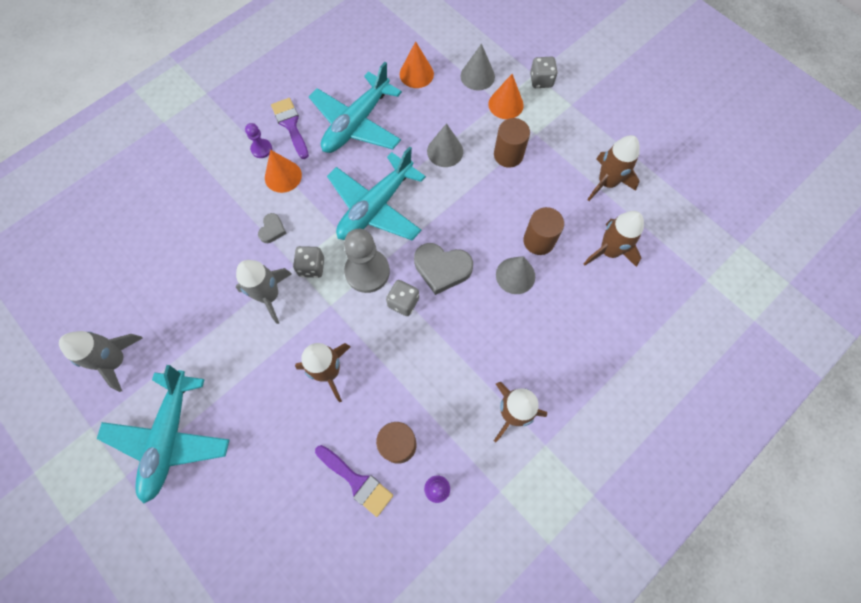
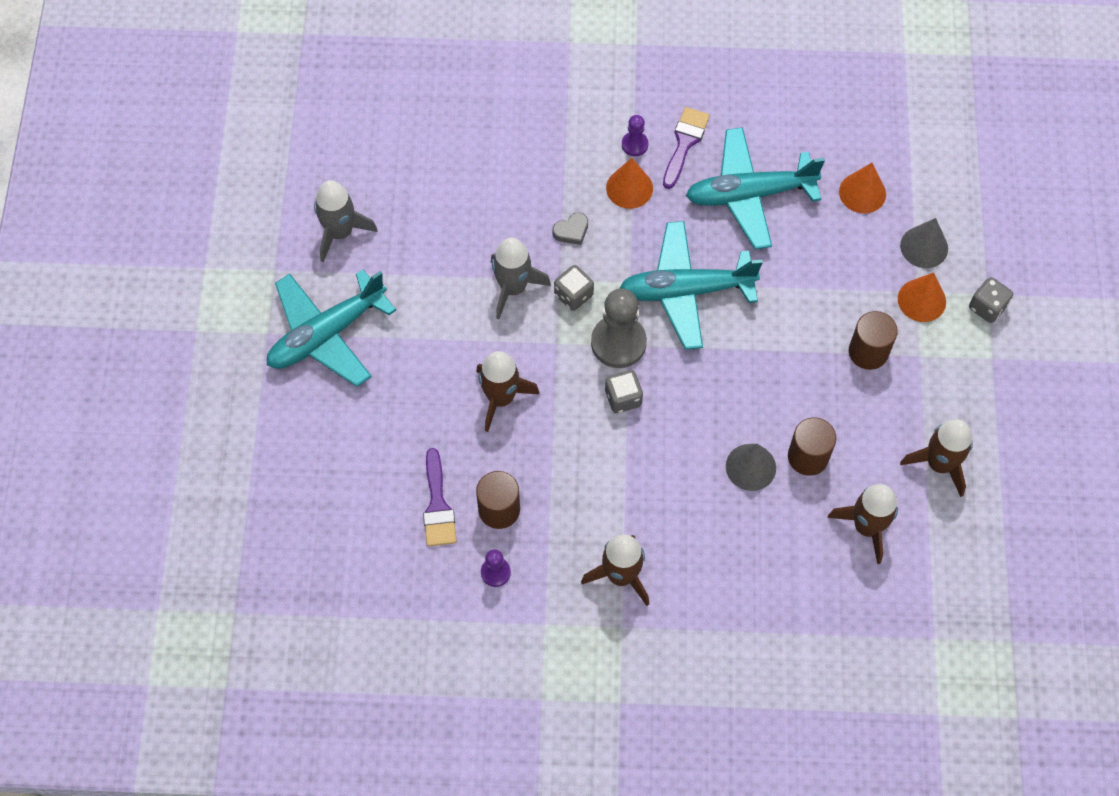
camera: 45 degrees right, 5 degrees down
grey heart [414,243,473,295] -> none
grey cone [427,123,463,167] -> none

